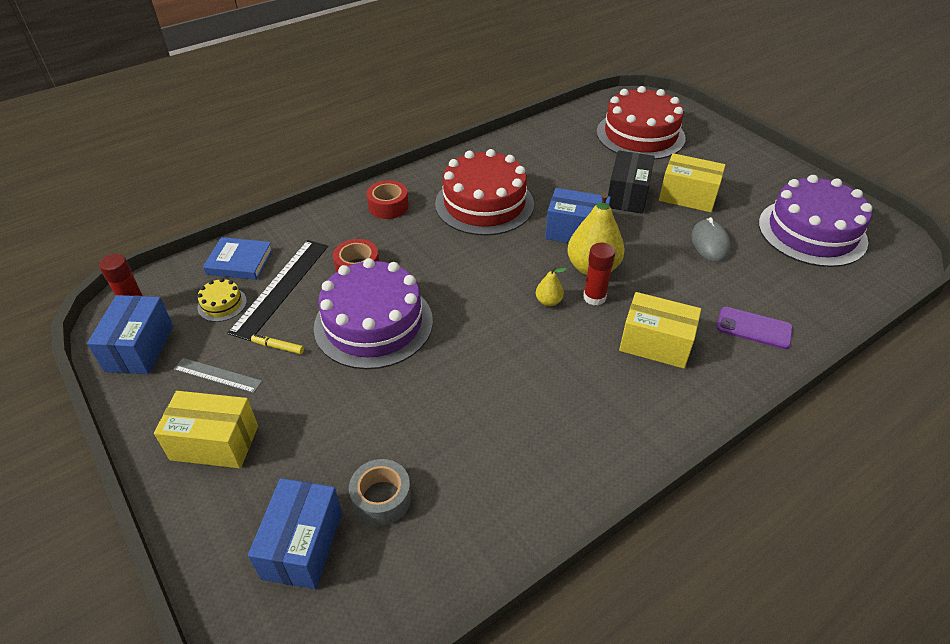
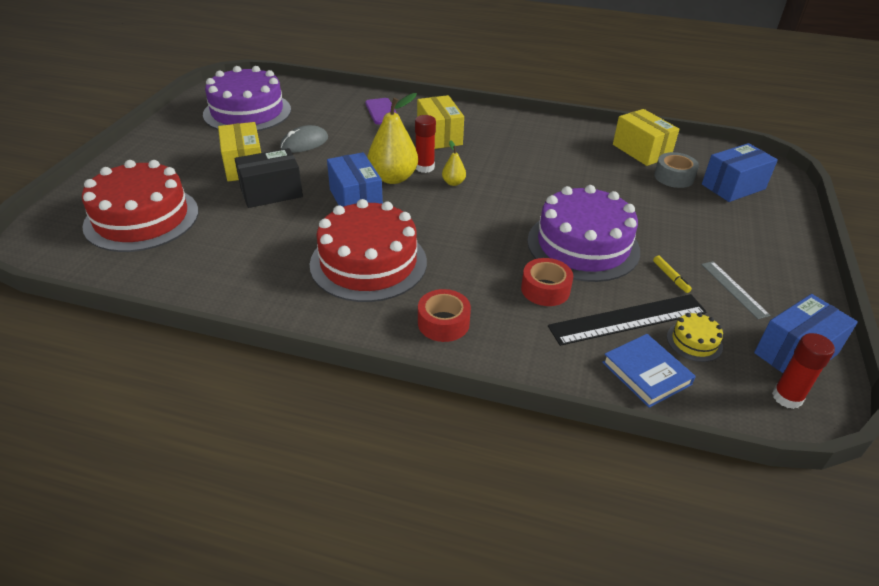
camera: 130 degrees left, 5 degrees down
yellow box [154,391,258,468] -> yellow box moved to [613,109,679,166]

